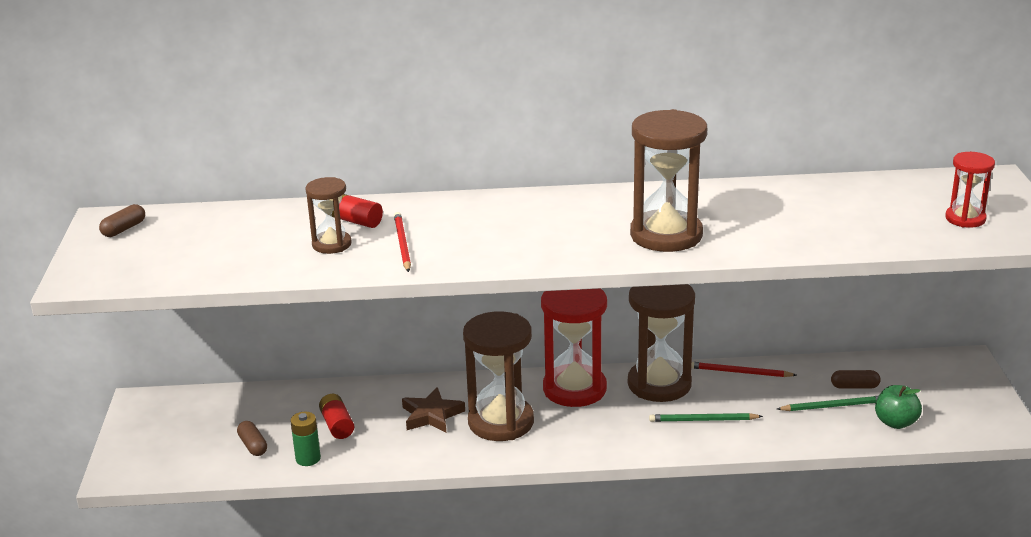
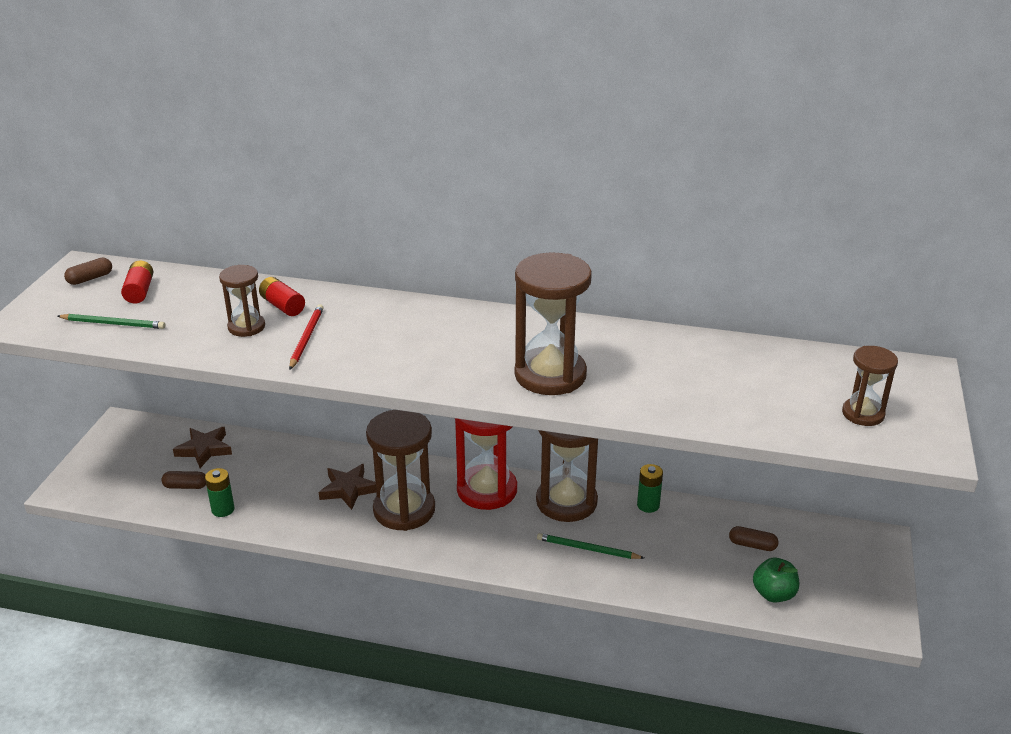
camera: 15 degrees right, 5 degrees up
brown capsule [237,421,267,456] -> brown capsule turned 75 degrees counterclockwise [161,471,206,489]
red battery [319,394,354,439] -> red battery moved to [121,261,153,304]
red pencil [691,362,797,377] -> green battery [637,464,663,513]
green pencil [777,396,878,411] -> green pencil moved to [57,314,165,329]
red hourglass [945,152,995,228] -> brown hourglass [842,346,898,426]
none -> brown star [173,427,232,468]

